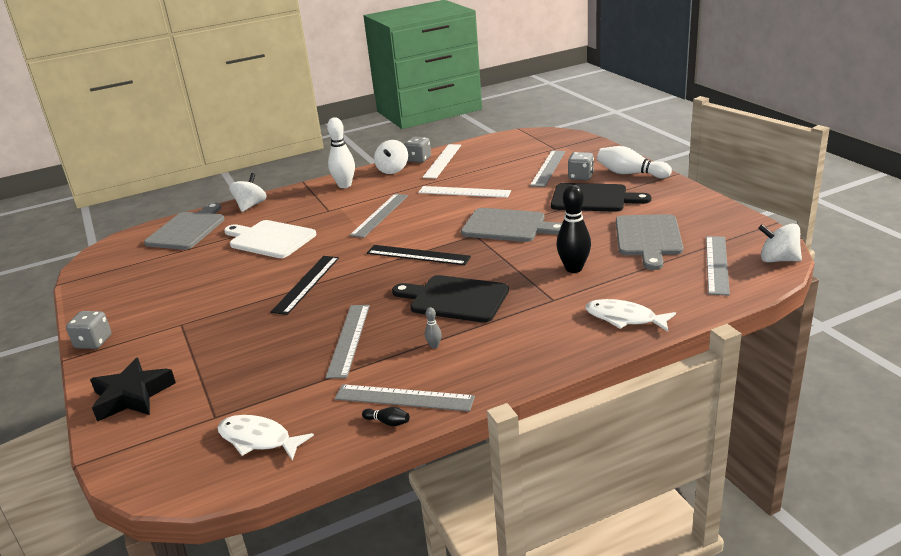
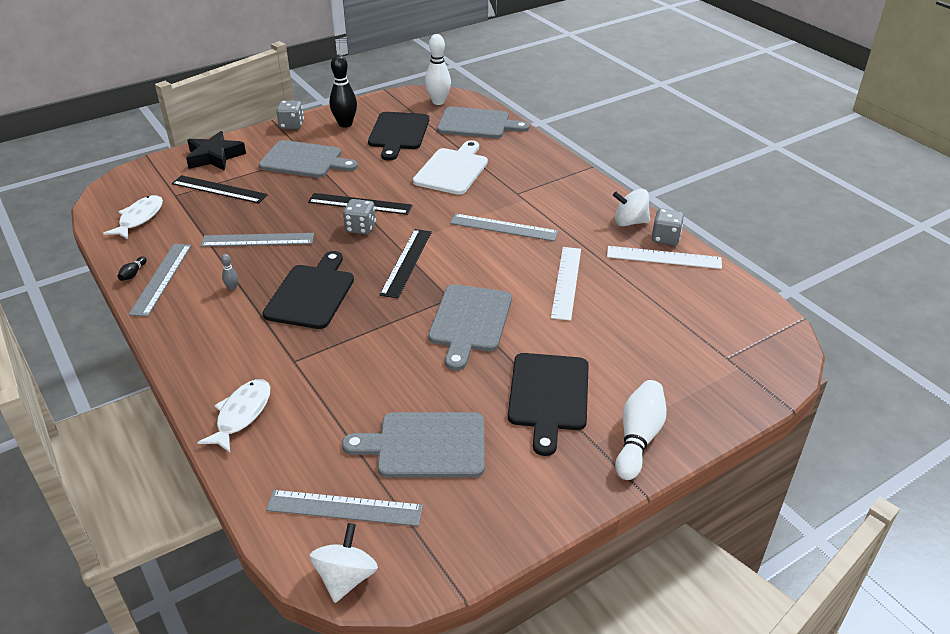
camera: 80 degrees right, 10 degrees up
white spinning top [229,173,267,212] -> none
white bowling pin [327,117,355,188] -> white bowling pin moved to [425,34,451,105]
grey ruler [530,150,566,187] -> none
black bowling pin [556,185,591,273] -> black bowling pin moved to [330,55,357,128]
grey dice [568,152,594,180] -> grey dice moved to [343,199,376,235]
none -> black ruler [172,175,268,203]
none -> grey cutting board [259,140,358,178]
none -> black cutting board [368,112,429,161]

